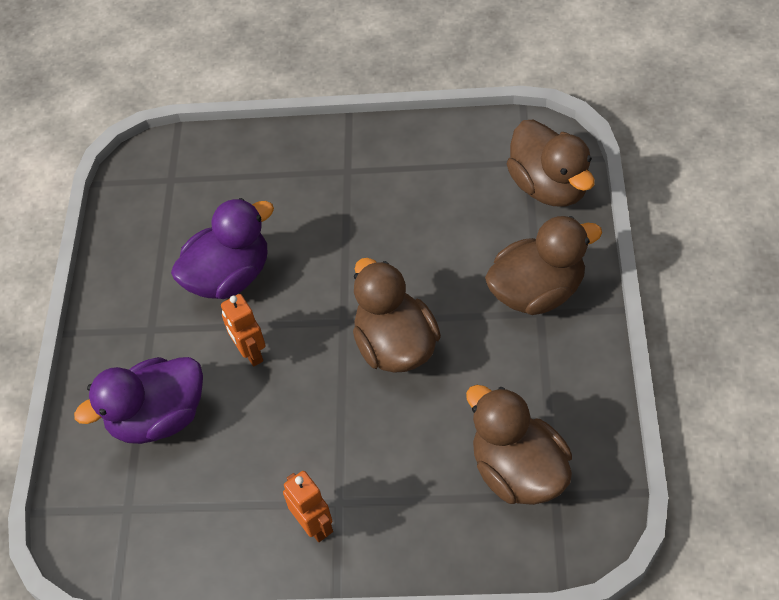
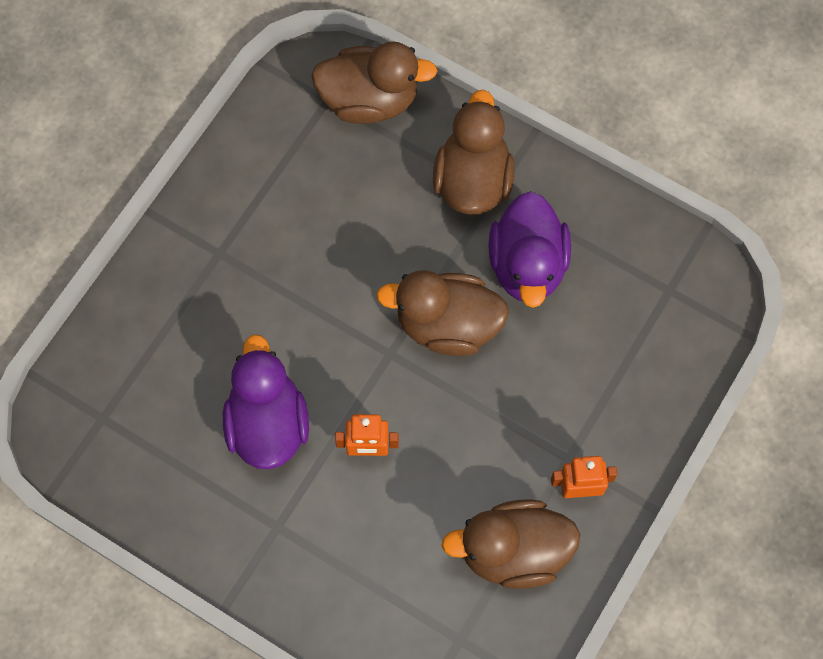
camera: 65 degrees left, 15 degrees up
purple duck [74,357,203,444] -> purple duck moved to [488,191,571,308]
brown duck [466,385,572,505] -> brown duck moved to [441,499,581,589]

